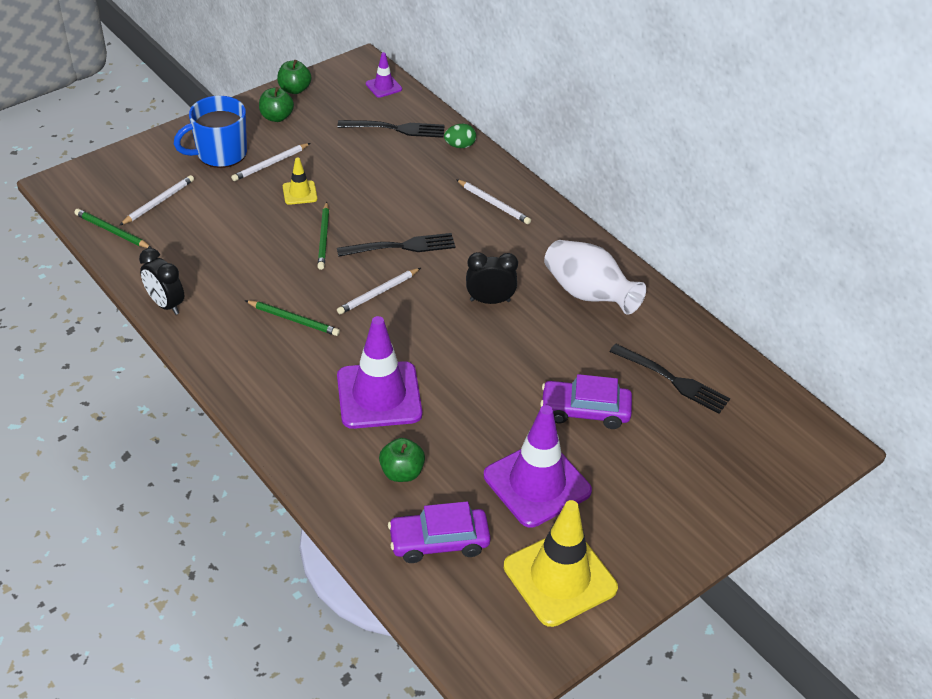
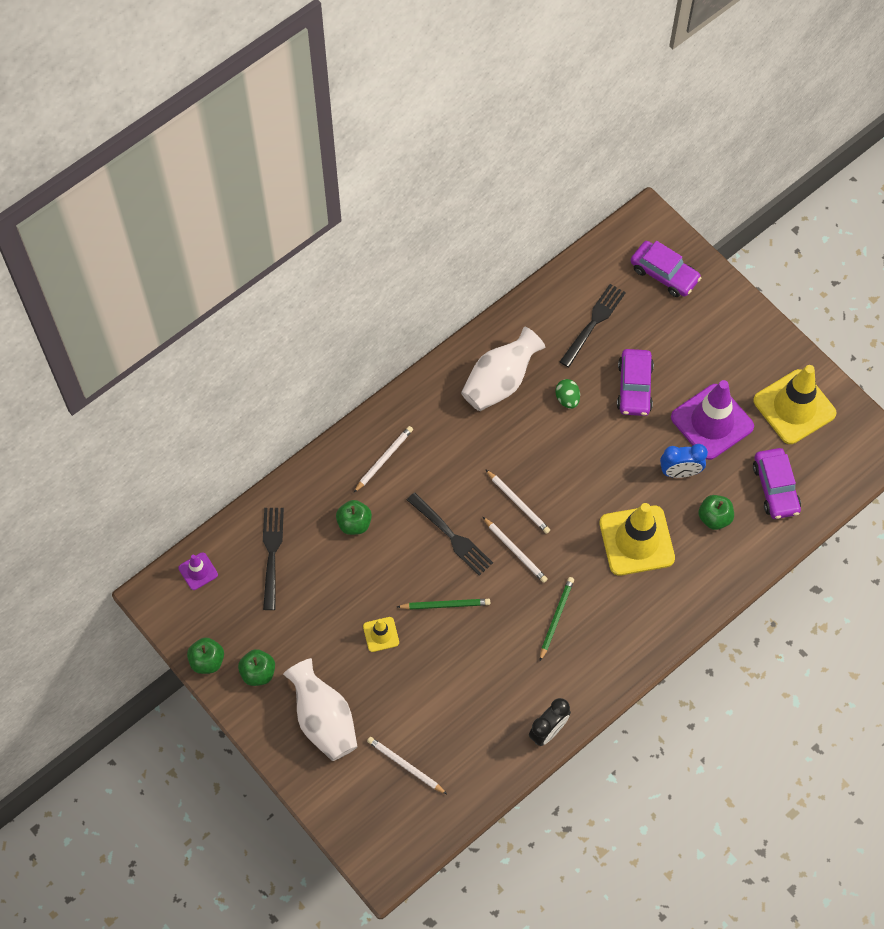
camera: 90 degrees left, 20 degrees up
green pencil [74,209,152,248] -> none
blue mug [174,96,247,168] -> white vase [283,658,358,761]
white pencil [231,143,311,181] -> white pencil moved to [485,469,550,534]
black fork [337,233,456,257] -> black fork turned 150 degrees clockwise [407,493,493,576]
purple traffic cone [337,316,422,429] -> yellow traffic cone [600,503,675,576]
green egg [444,124,476,148] -> green egg moved to [555,379,580,409]
black clock [466,252,518,304] -> none
none -> green apple [336,500,372,535]
none -> purple car [631,241,701,297]
none -> blue clock [660,444,708,478]

